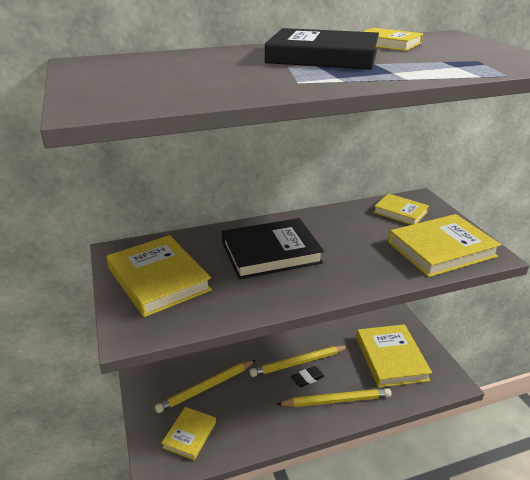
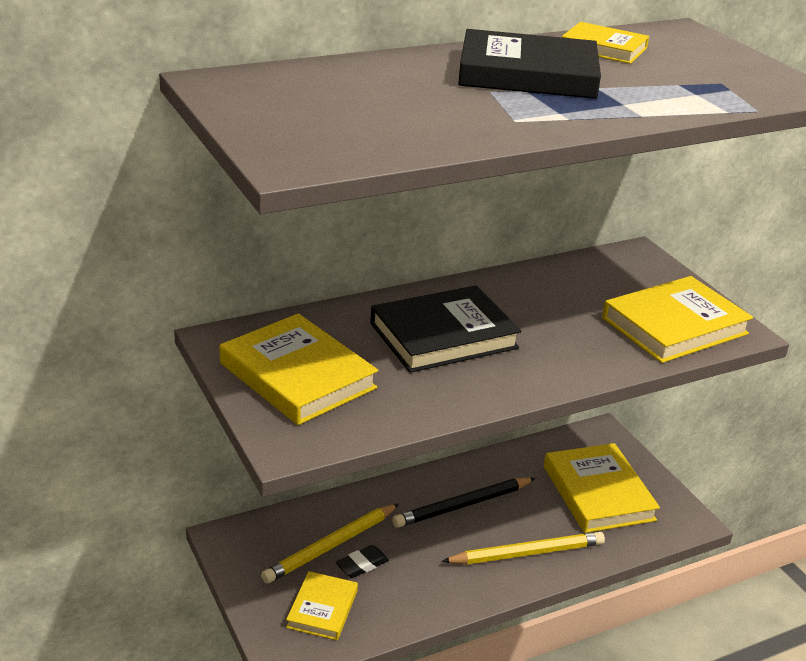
camera: 10 degrees left, 0 degrees up
yellow pencil [249,346,349,377] -> black pencil [392,478,535,528]
black eraser [291,366,325,387] -> black eraser moved to [336,545,389,578]
yellow book [373,193,429,225] -> none

